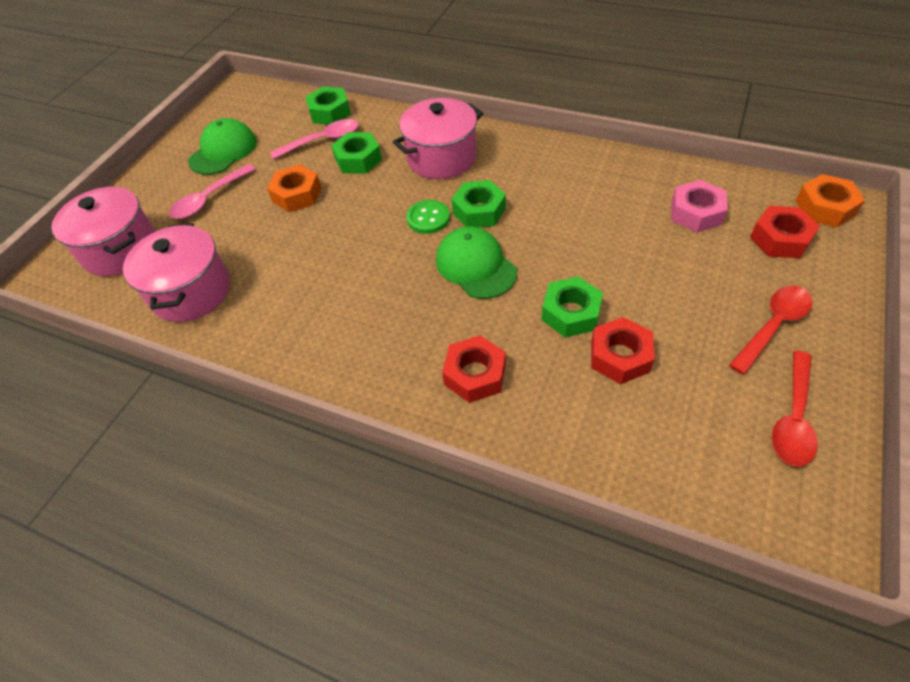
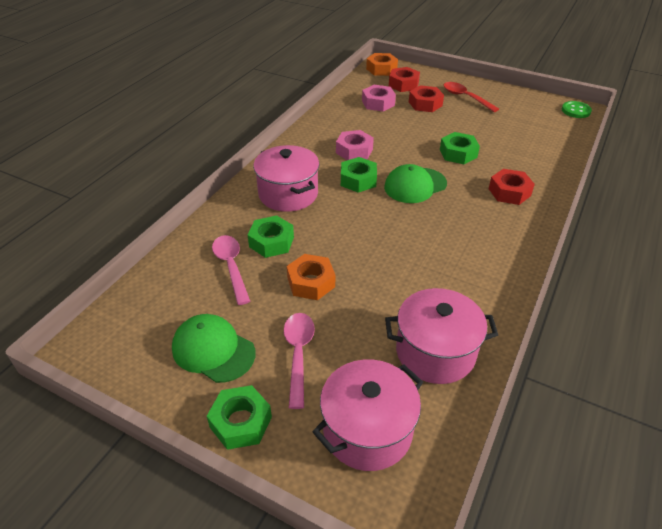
camera: 90 degrees left, 10 degrees down
pink spoon [169,164,255,219] -> pink spoon turned 135 degrees counterclockwise [284,313,315,409]
green nut [306,87,351,125] -> green nut moved to [207,385,272,450]
green button [406,200,450,234] -> green button moved to [562,101,592,118]
red nut [591,317,655,384] -> red nut moved to [409,85,444,112]
red spoon [772,351,818,467] -> none
none -> pink nut [336,130,374,160]

